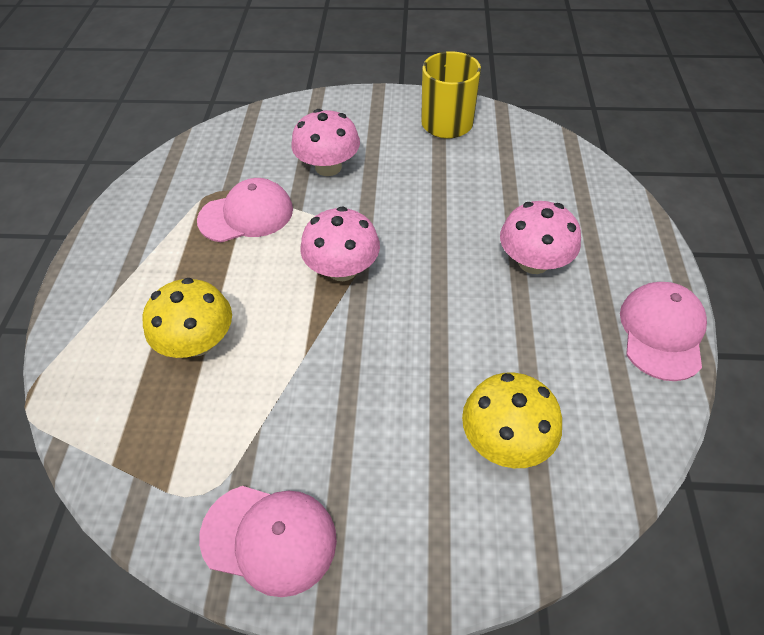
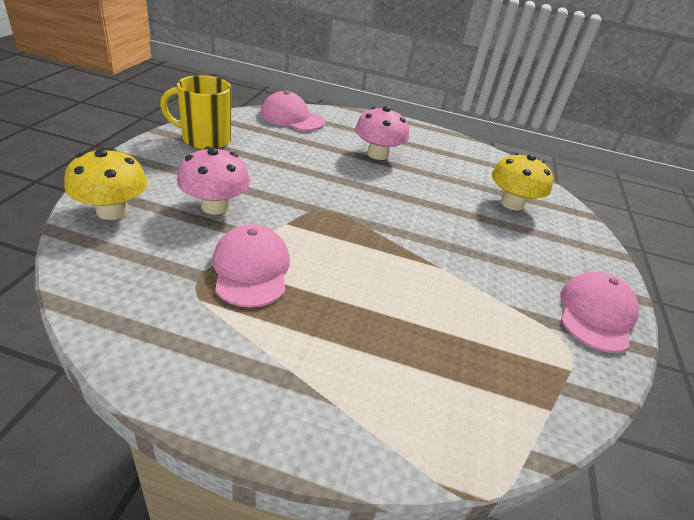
camera: 85 degrees left, 15 degrees down
yellow mushroom [142,278,232,358] -> yellow mushroom moved to [64,148,148,220]
pink mushroom [300,207,380,281] -> none
pink cap [620,282,707,381] -> pink cap moved to [261,91,325,131]

